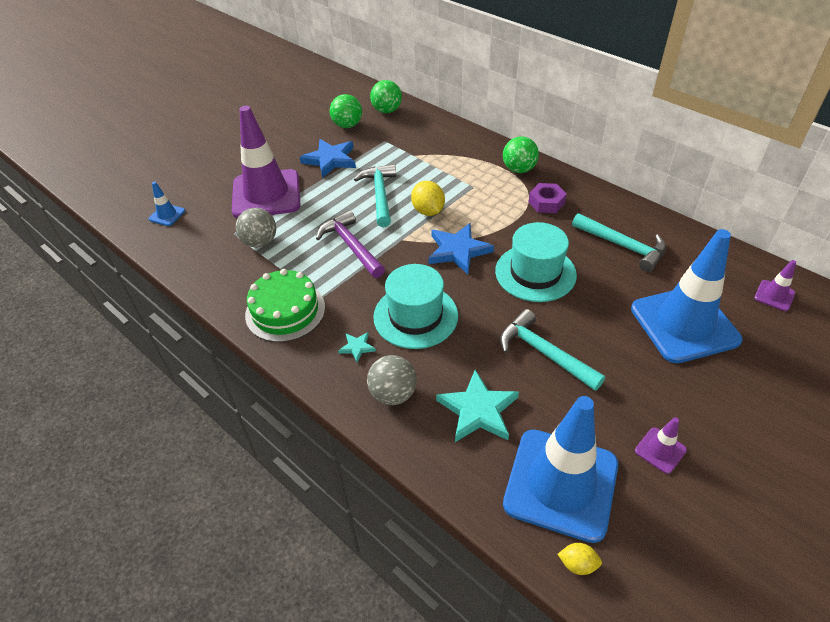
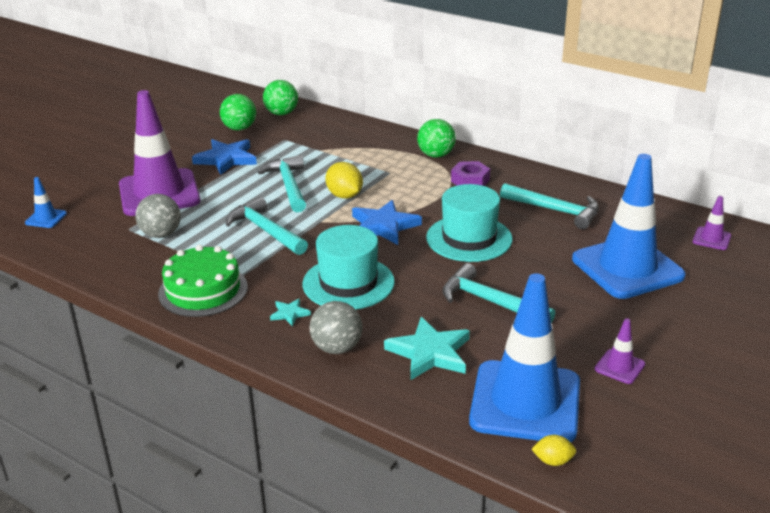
camera: 10 degrees left, 15 degrees down
purple hammer [316,210,385,278] -> turquoise hammer [226,197,308,255]

